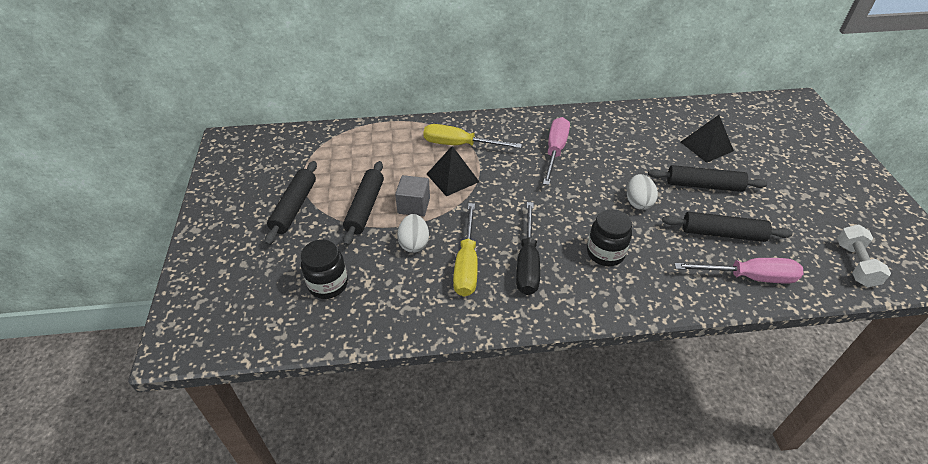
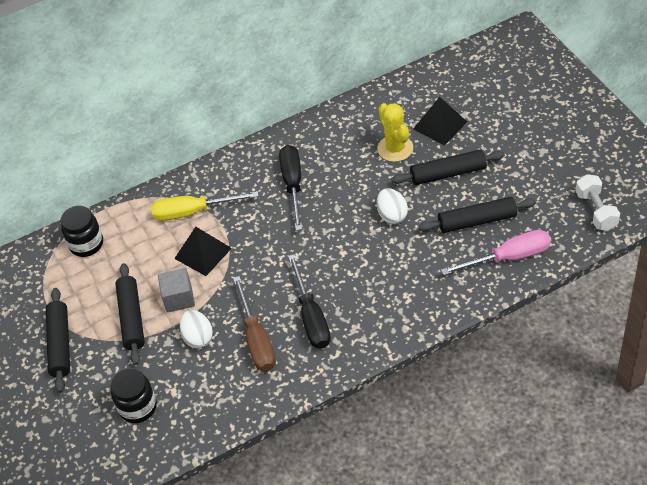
camera: 15 degrees left, 5 degrees up
yellow screwdriver [453,203,478,297] -> brown screwdriver [233,276,276,371]
pink screwdriver [543,117,570,185] -> black screwdriver [279,145,302,231]
black jar [587,209,632,266] -> black jar moved to [60,206,103,257]
none -> yellow cactus [377,103,413,162]

